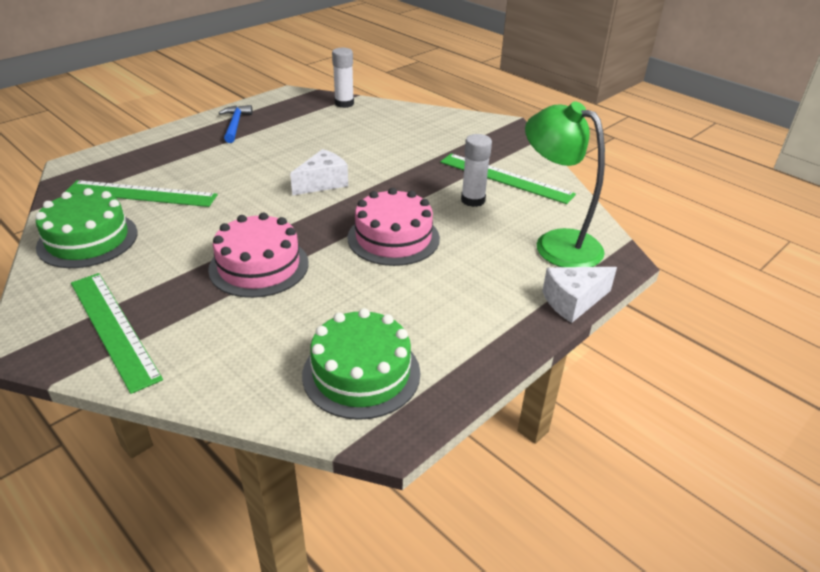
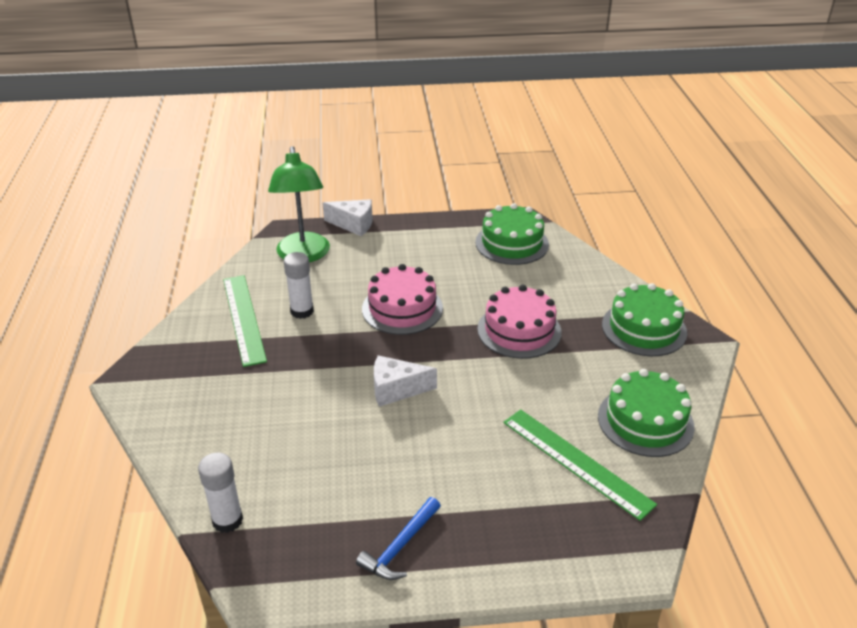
camera: 140 degrees left, 0 degrees up
green ruler [71,273,163,394] -> green cake [602,283,687,356]

